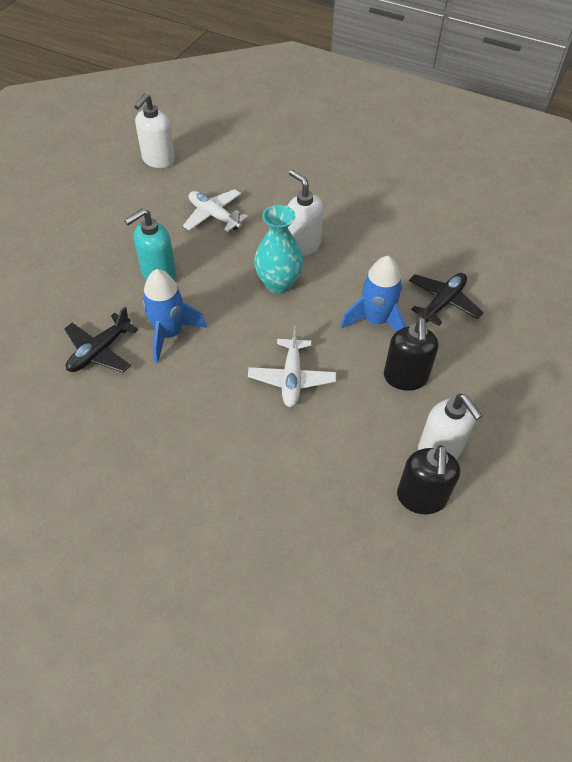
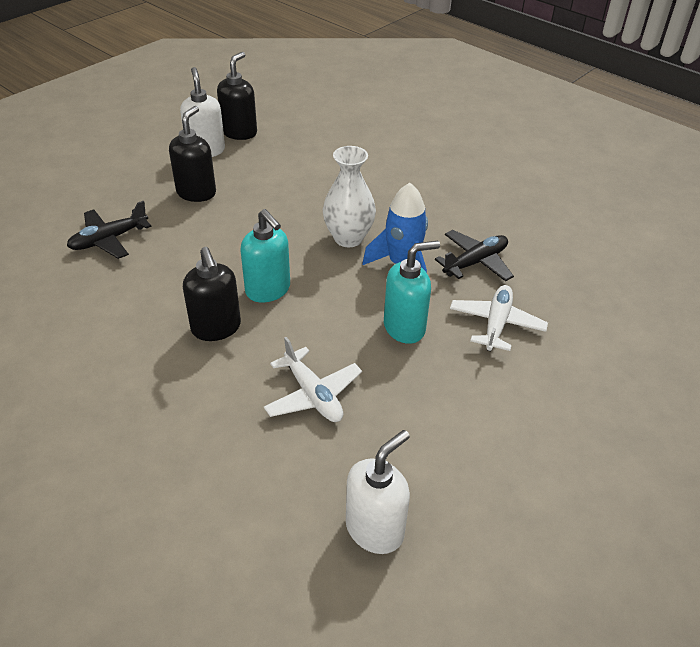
camera: 165 degrees left, 10 degrees down
white plane [248,326,336,407] -> white plane moved to [450,285,548,351]
turquoise vase [254,205,303,294] -> turquoise soap dispenser [240,209,290,303]
white soap dispenser [287,170,323,256] -> black soap dispenser [183,247,241,341]
blue rocket [340,256,406,332] -> none
none -> white vase [323,146,376,247]

